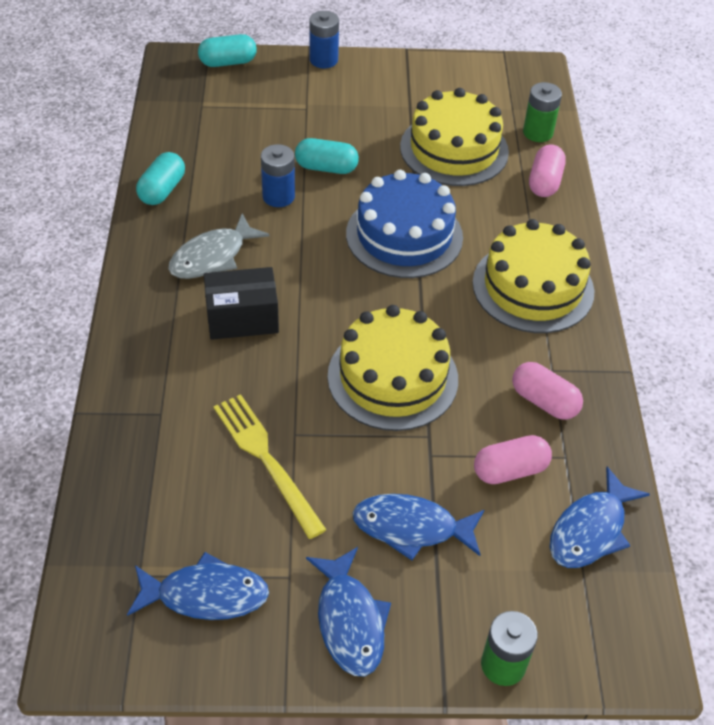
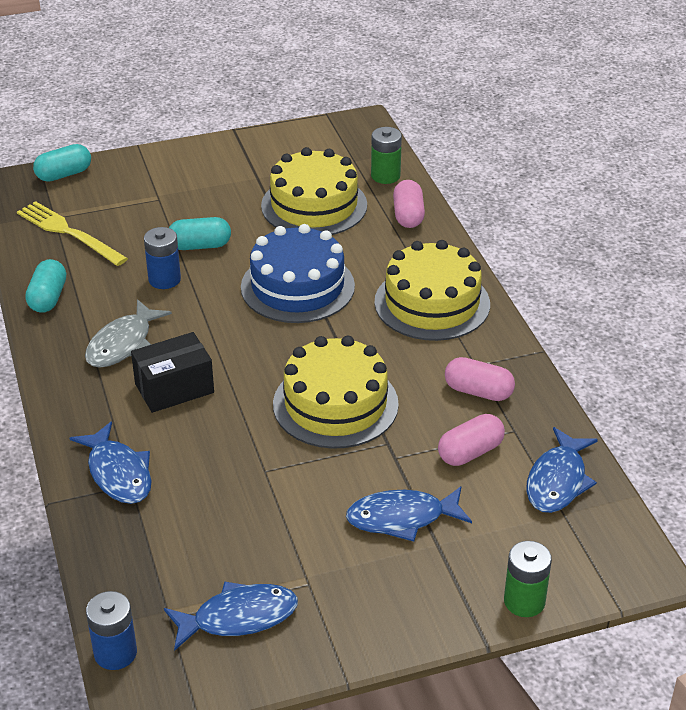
camera: 15 degrees left, 10 degrees down
yellow fork [213,394,326,539] -> yellow fork moved to [17,201,128,266]
blue fish [306,547,391,676] -> blue fish moved to [70,421,151,504]
blue battery [309,11,339,68] -> blue battery moved to [86,591,137,670]

